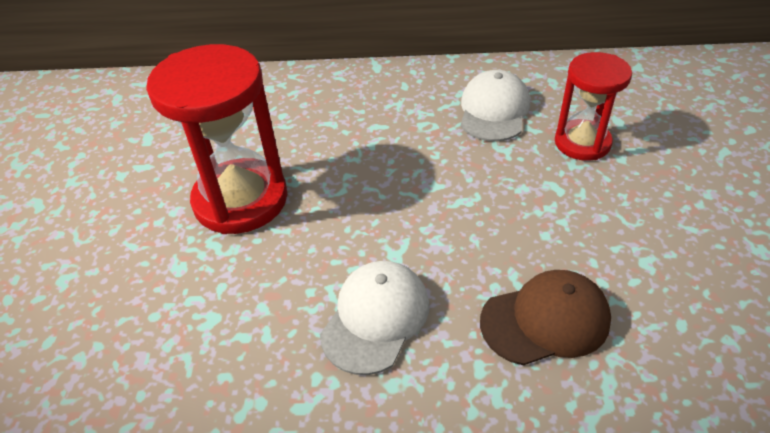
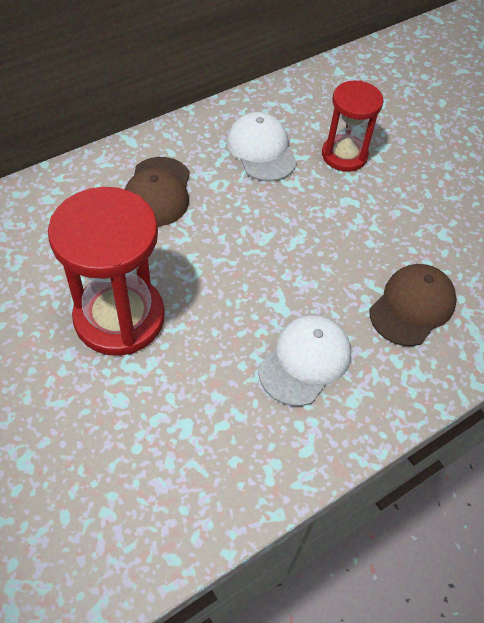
camera: 40 degrees left, 10 degrees up
white cap [320,261,429,375] -> white cap turned 45 degrees clockwise [258,315,351,406]
none -> brown cap [125,157,190,227]

